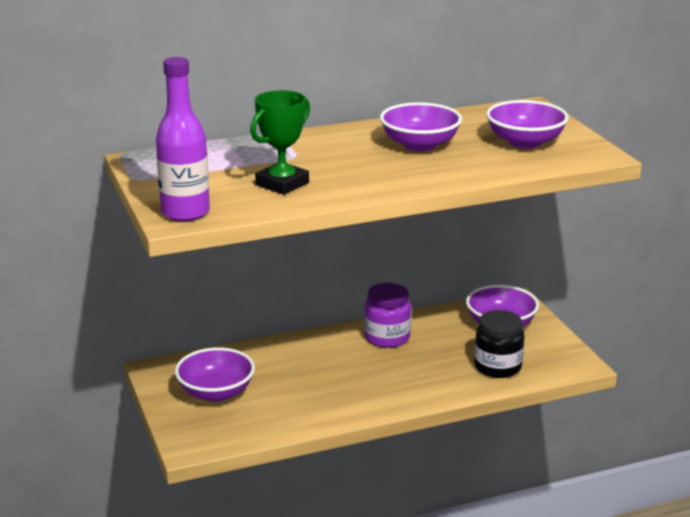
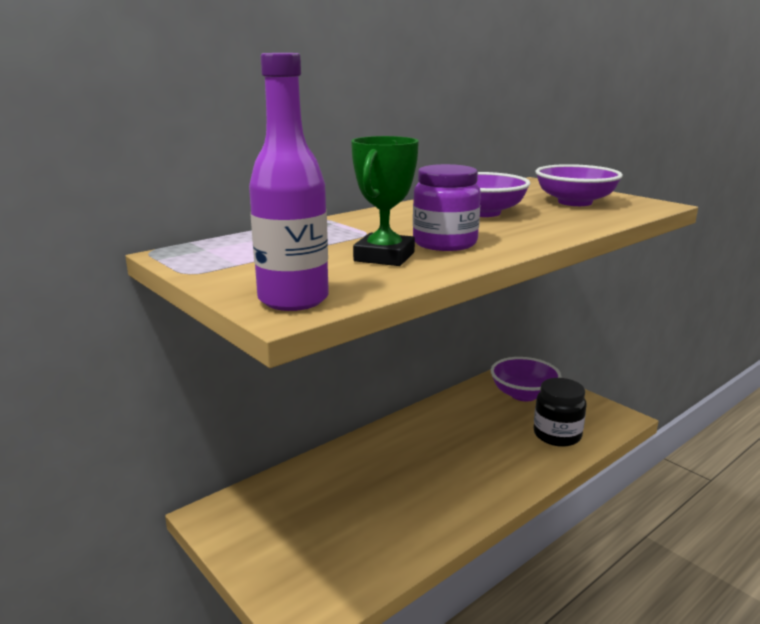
camera: 20 degrees left, 5 degrees down
purple bowl [175,347,255,402] -> none
purple jar [364,283,411,348] -> purple jar moved to [413,164,481,251]

